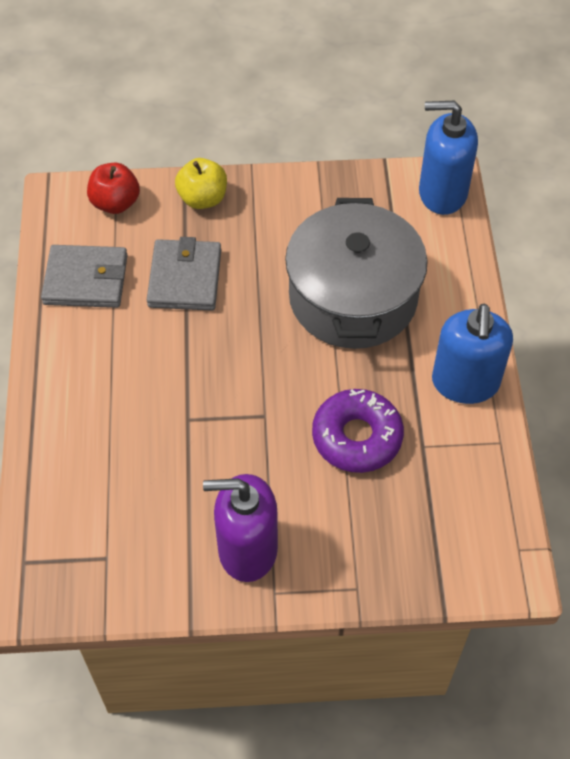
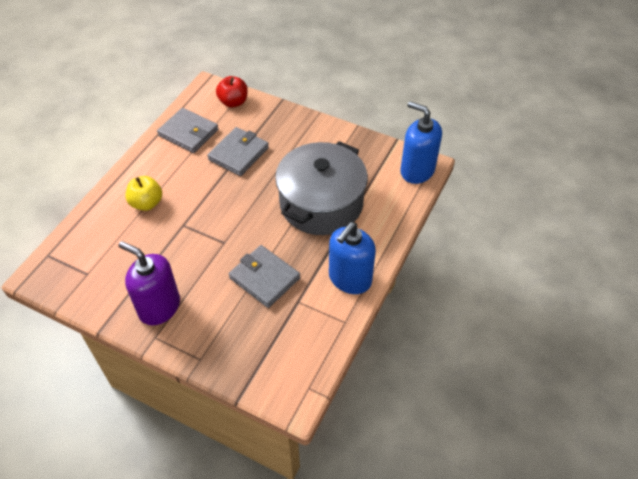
camera: 30 degrees right, 5 degrees down
yellow apple [175,158,227,209] -> yellow apple moved to [126,176,162,211]
purple donut [312,389,404,473] -> grey wallet [229,245,300,308]

